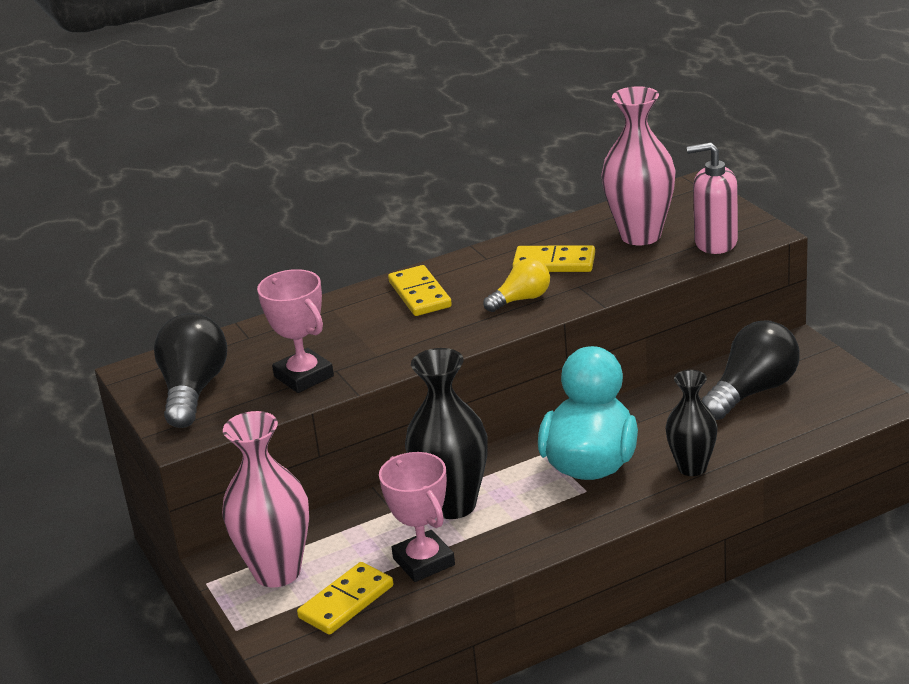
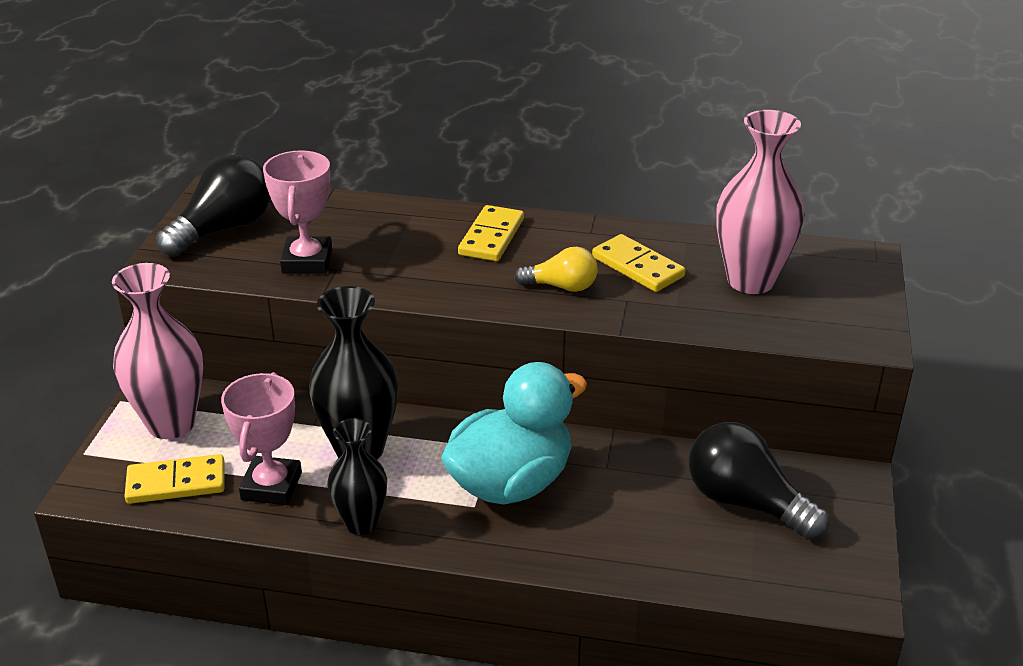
camera: 35 degrees right, 5 degrees up
black vase [665,370,718,476] -> black vase moved to [327,418,387,535]
pink soap dispenser [687,142,738,254] -> none
black light bulb [702,320,800,420] -> black light bulb turned 135 degrees counterclockwise [689,422,829,540]

